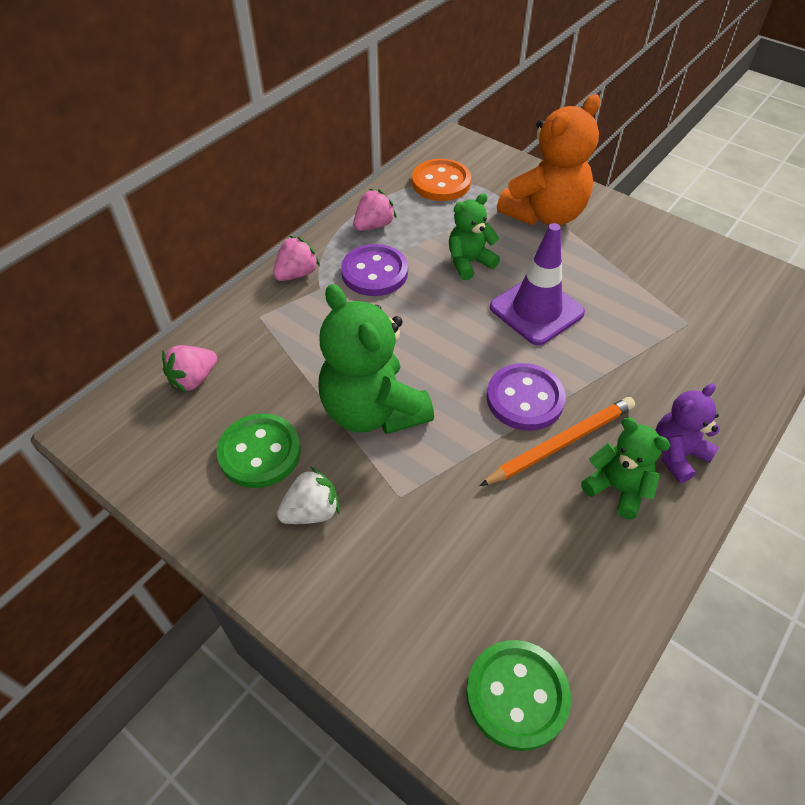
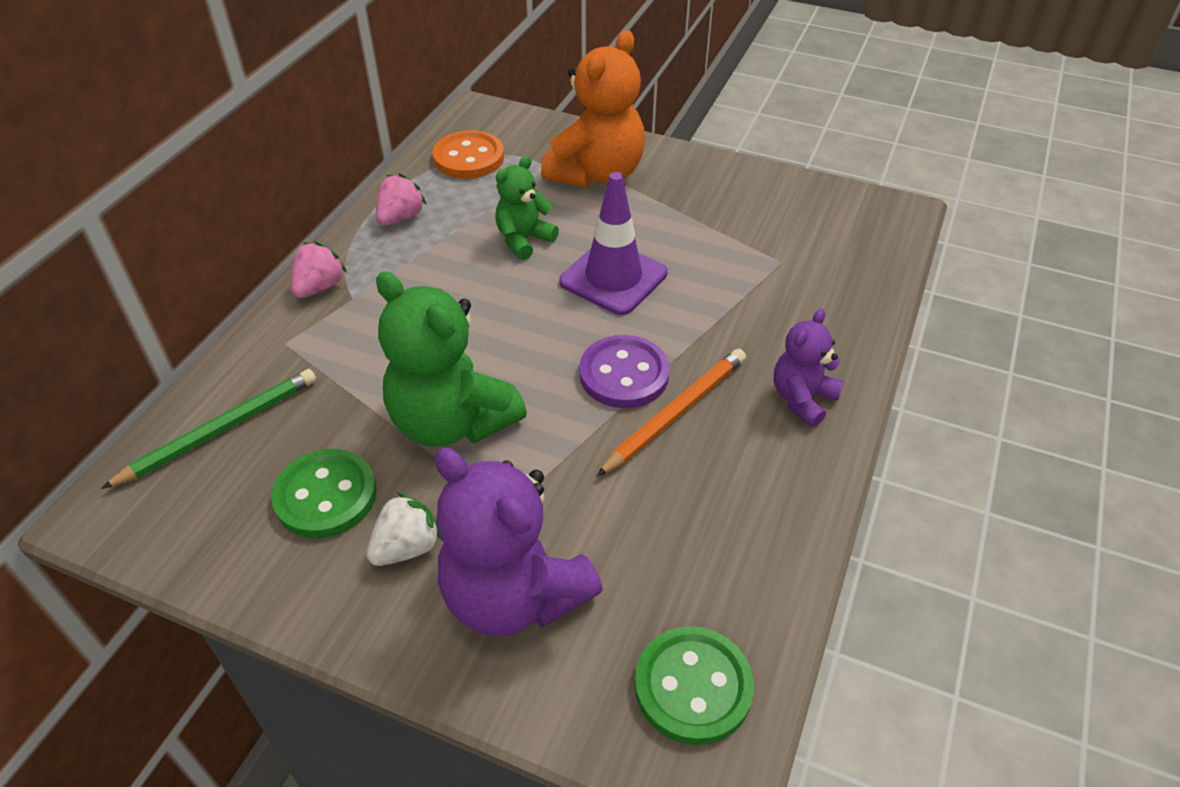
camera: 15 degrees left, 5 degrees down
pink strawberry [162,345,217,393] -> green pencil [101,369,316,489]
purple button [341,244,408,296] -> none
green teddy bear [581,418,671,519] -> none
none -> purple teddy bear [435,448,603,636]

